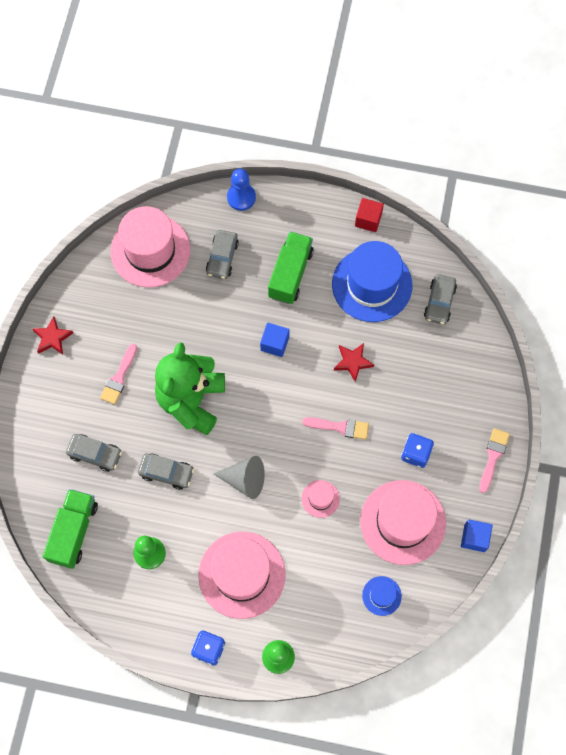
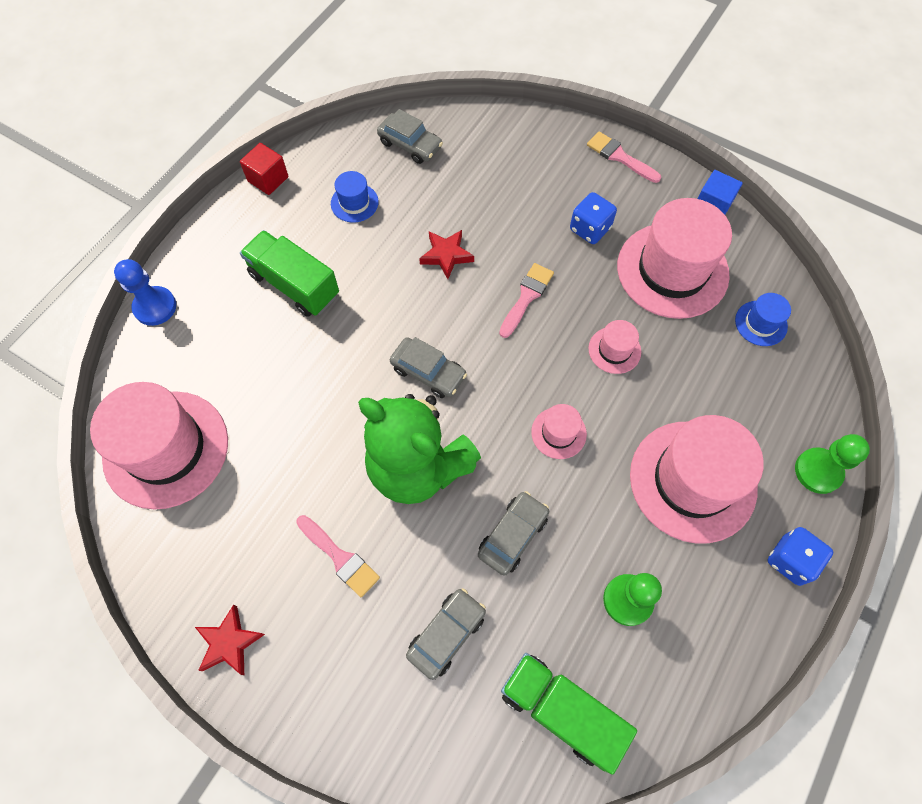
camera: 70 degrees left, 5 degrees down
grey car [206,230,239,279] -> grey car moved to [390,337,467,398]
grey cone [214,456,265,499] -> pink hat [531,404,587,459]
blue cube [260,323,289,357] -> none
blue hat [332,241,412,322] -> blue hat [331,171,379,222], size x0.45

